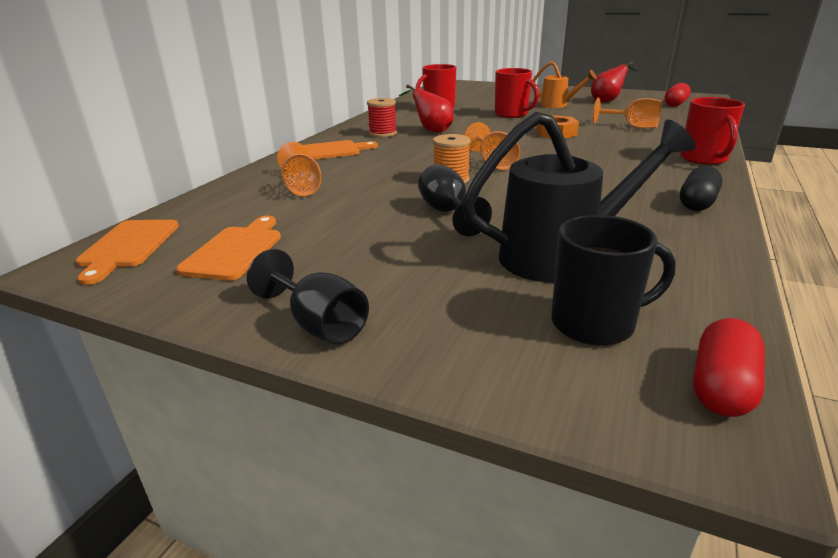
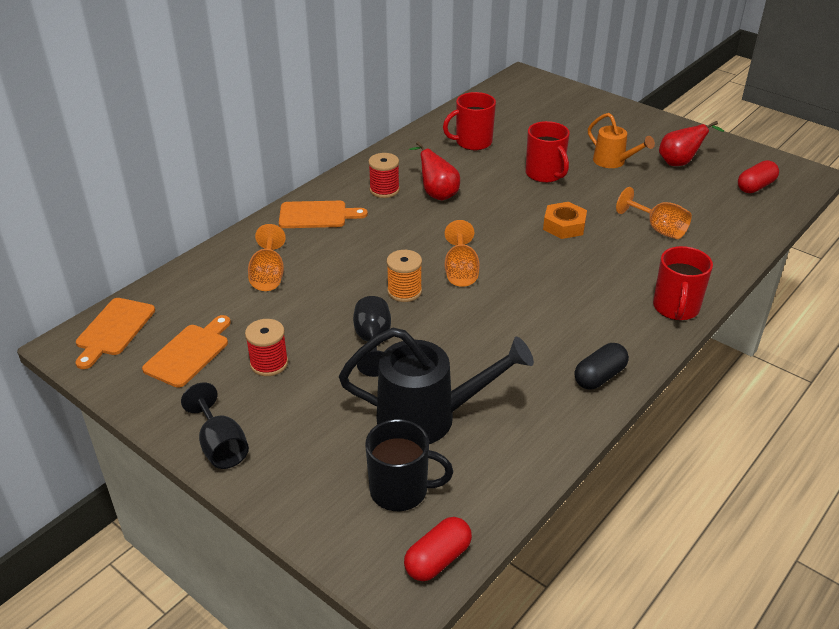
camera: 15 degrees right, 10 degrees up
none -> red spool [245,319,288,376]

